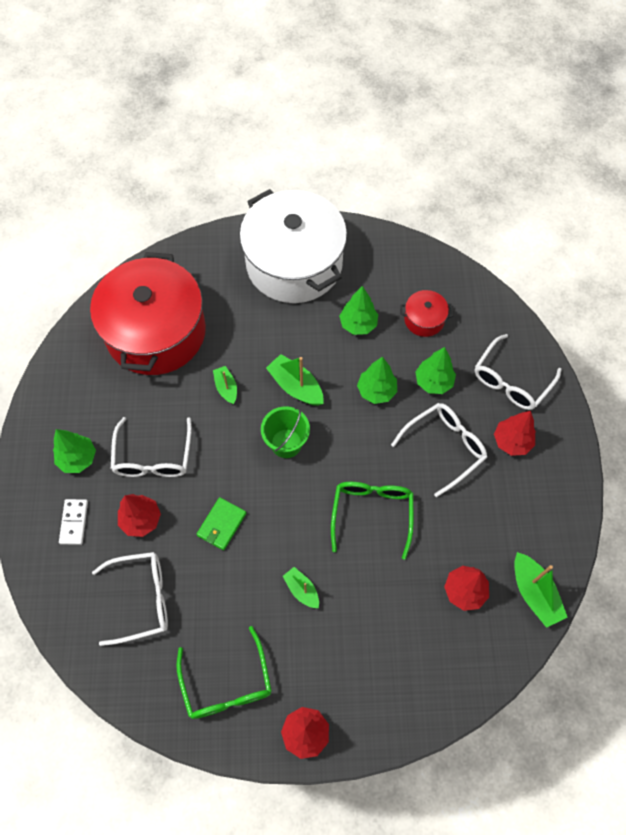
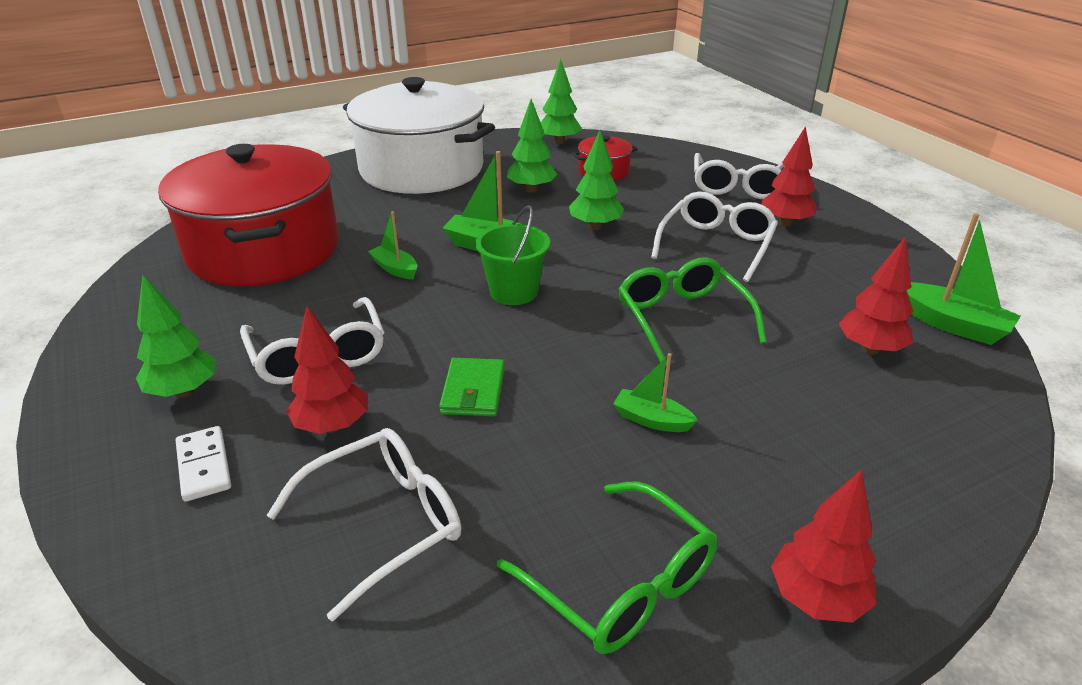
camera: 25 degrees left, 30 degrees down
green tree [415,347,456,394] -> green tree moved to [541,59,582,144]

